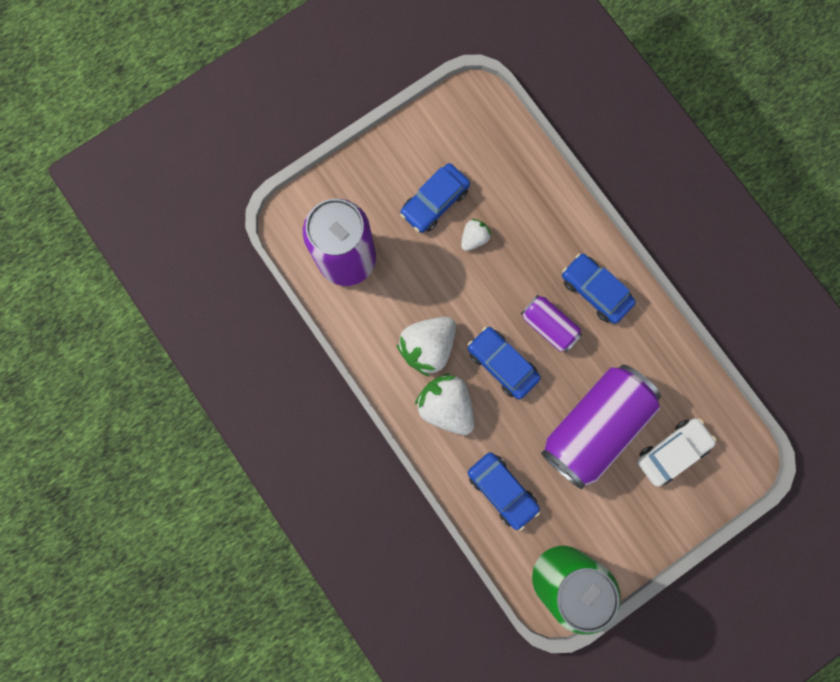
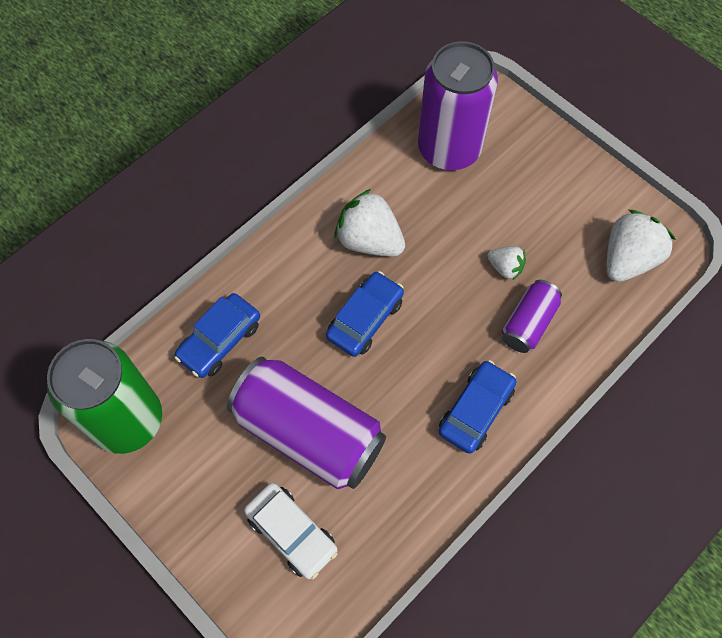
camera: 80 degrees right, 15 degrees down
blue car [400,163,470,233] -> none
white strawberry [415,373,475,435] -> white strawberry moved to [607,210,676,282]
purple can [521,295,582,352] -> purple can moved to [502,280,562,353]

